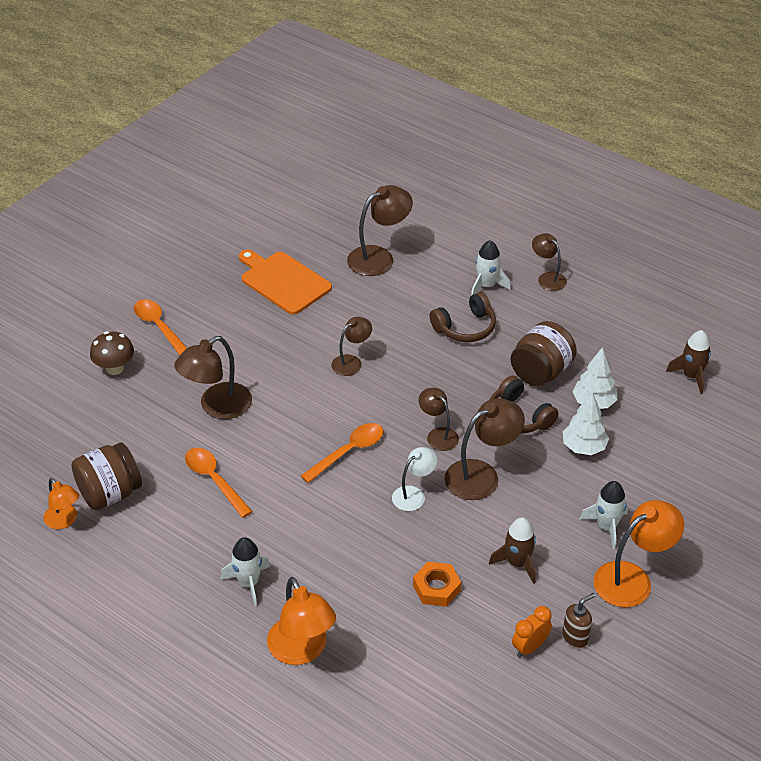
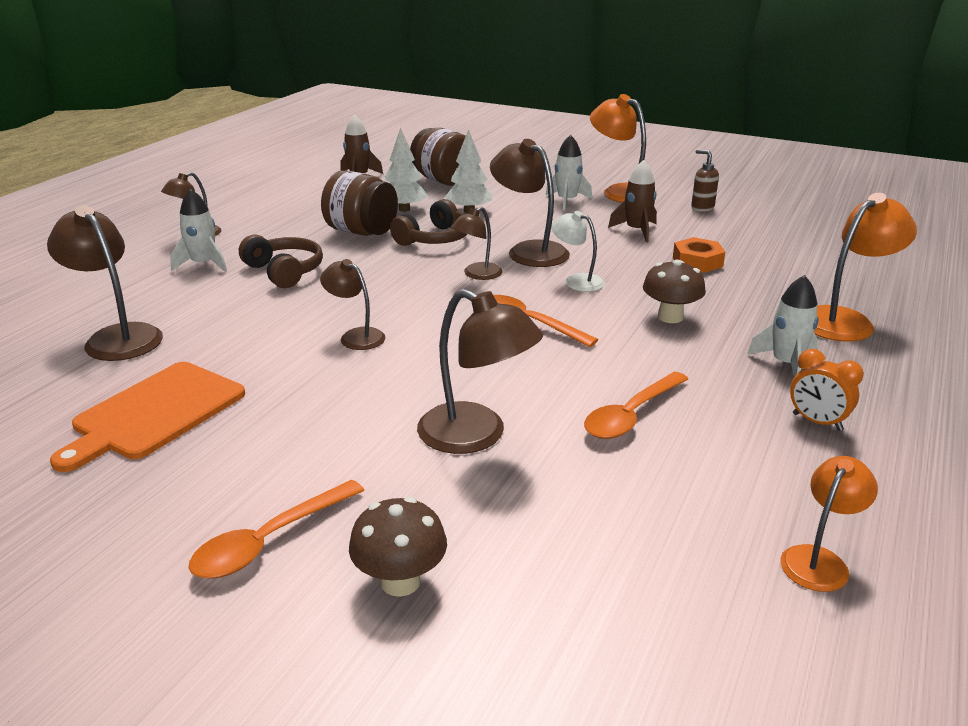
camera: 100 degrees left, 15 degrees down
brown jar [71,442,142,510] -> brown jar moved to [410,128,466,186]
orange clock [512,606,552,657] -> orange clock moved to [790,349,864,431]
none -> brown mushroom [643,260,706,323]

